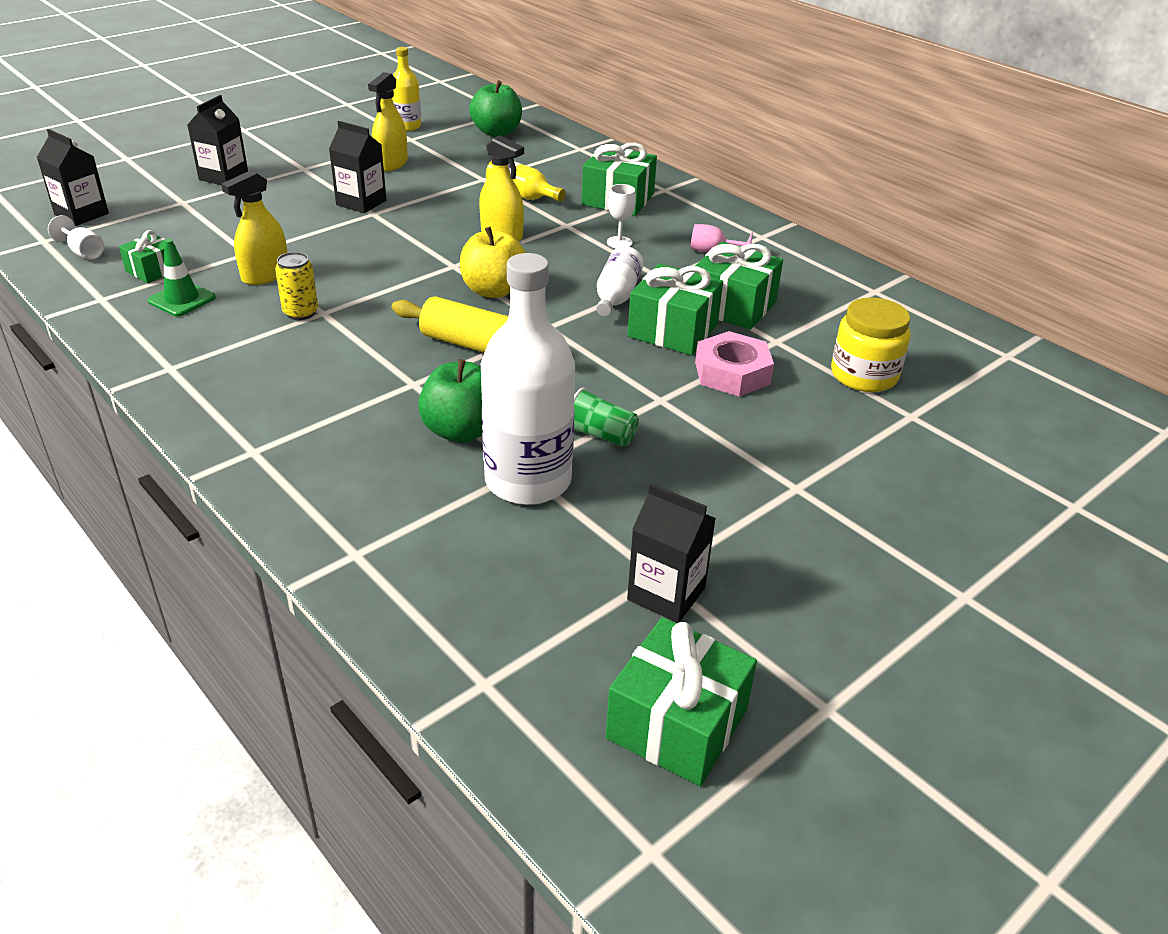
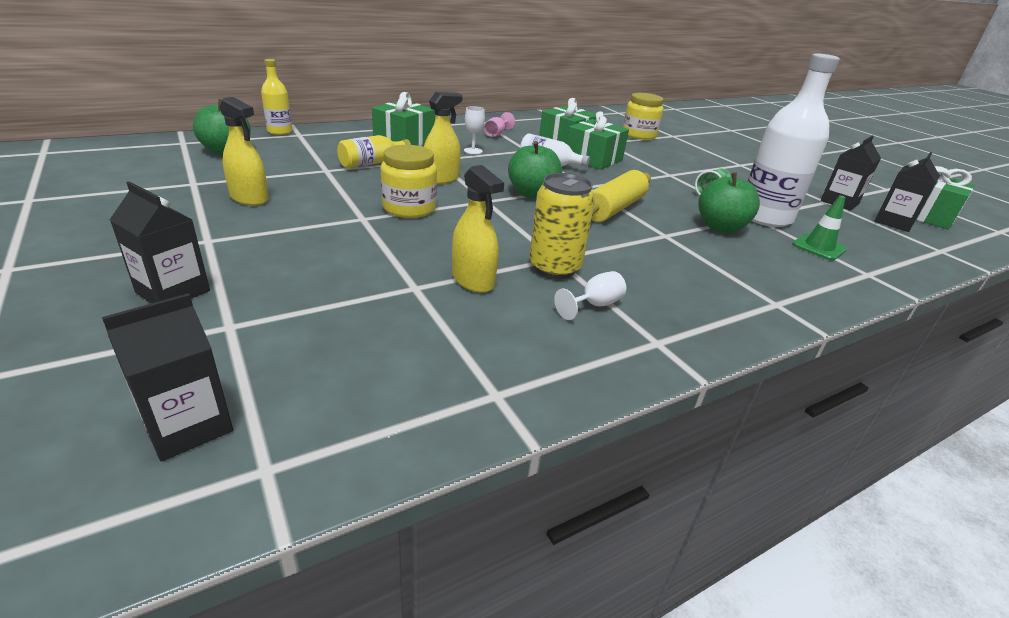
camera: 80 degrees left, 5 degrees down
white goblet [48,215,104,260] -> white goblet moved to [554,271,626,320]
green gift [119,230,176,283] -> none
green traffic cone [148,239,216,316] -> green traffic cone moved to [792,195,847,261]
yellow can [275,252,318,320] -> yellow can [529,173,595,279], size x1.57
black carton [329,121,386,213] -> black carton moved to [874,152,940,232]
yellow bottle [392,47,421,131] -> yellow bottle moved to [261,59,293,135]
yellow apple [460,227,526,298] -> green apple [508,141,562,199]
pink nut [695,331,774,396] -> none
none -> yellow jar [381,145,437,218]

